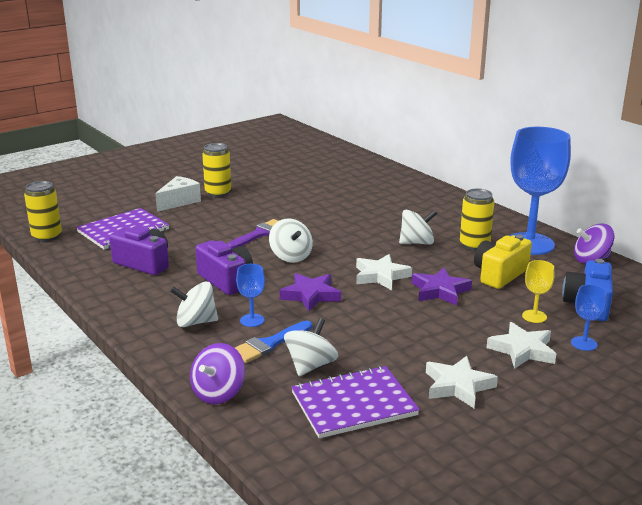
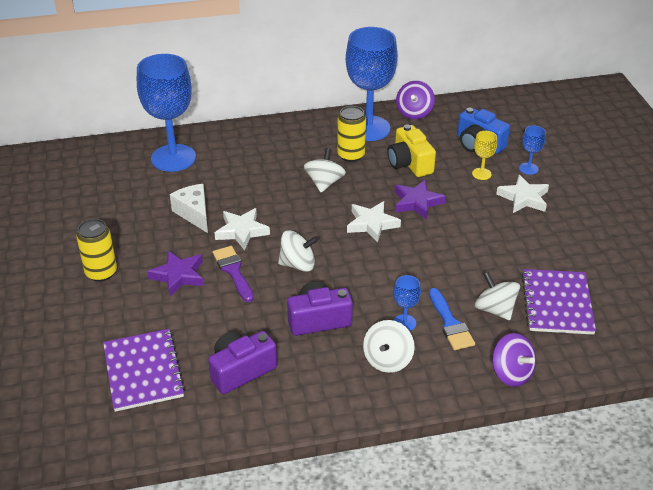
camera: 65 degrees left, 15 degrees up
yellow can [24,181,62,242] -> none
white cheese [155,176,201,212] -> white cheese moved to [170,184,208,233]
purple star [280,273,341,311] -> purple star moved to [147,251,204,296]
white star [426,356,498,408] -> white star moved to [215,208,270,250]
none -> blue goblet [137,54,196,172]

